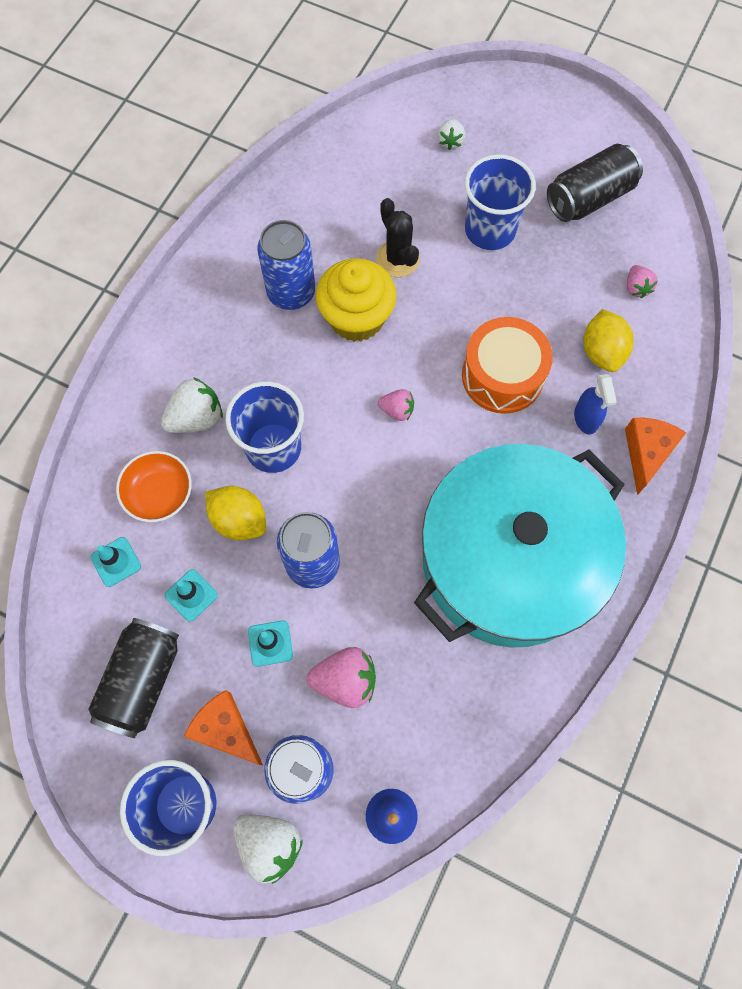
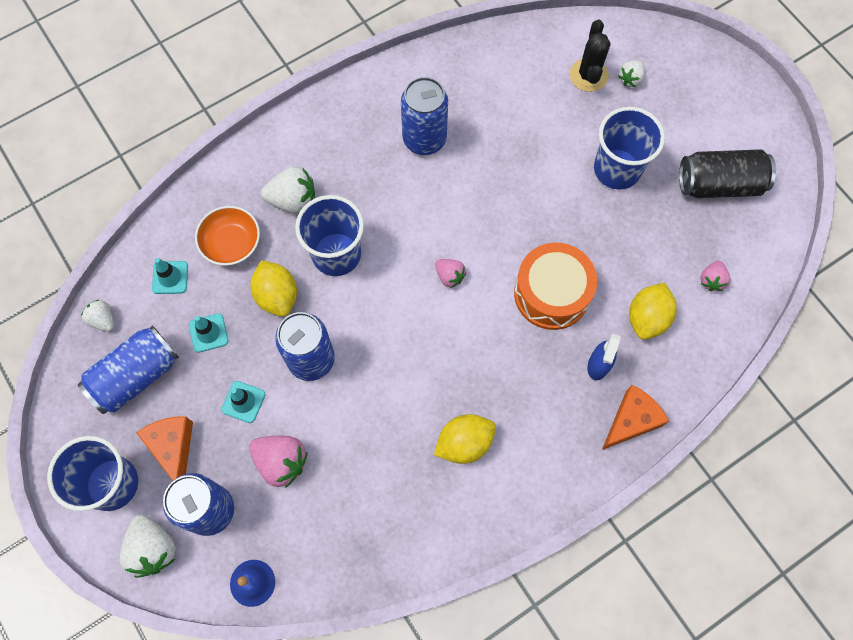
camera: 30 degrees right, 0 degrees up
black can [88,618,179,738] -> blue can [78,325,179,414]
yellow cupcake [316,258,397,342] -> none
black cactus [376,198,420,277] -> black cactus moved to [570,20,610,92]
turquoise pot [414,444,626,648] -> yellow lemon [434,414,496,464]
none -> white strawberry [81,300,114,331]

